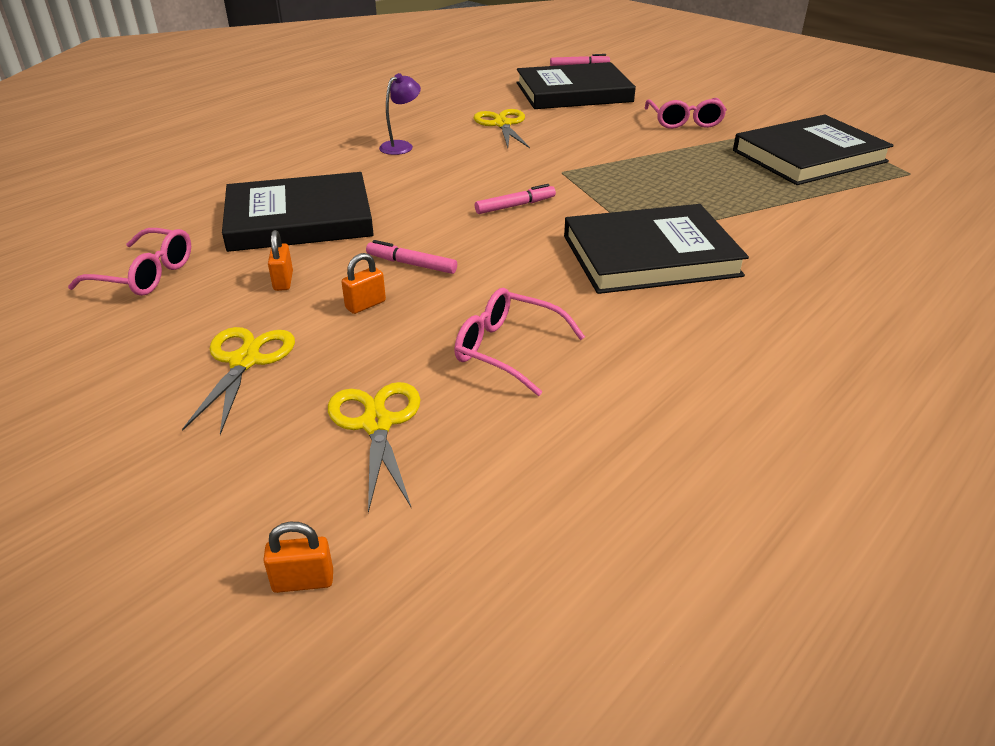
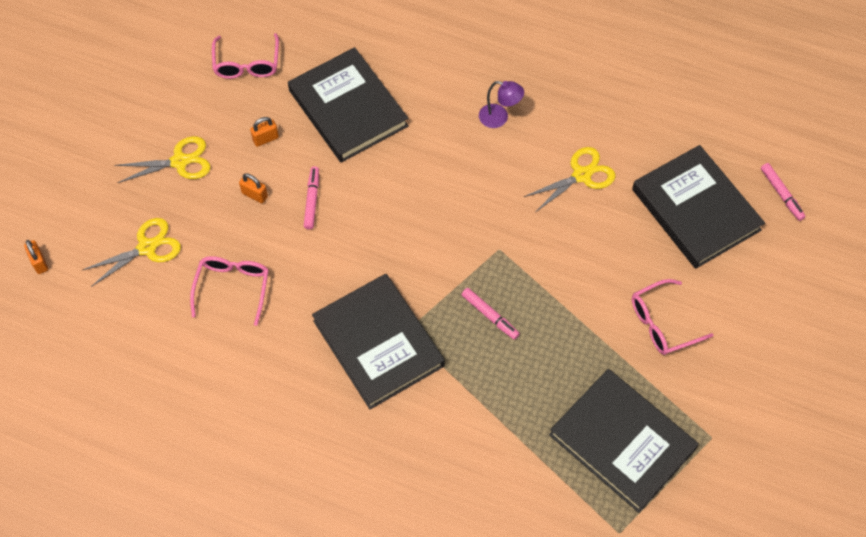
camera: 70 degrees right, 25 degrees up
pink marker [475,184,556,214] -> pink marker moved to [461,288,520,340]

